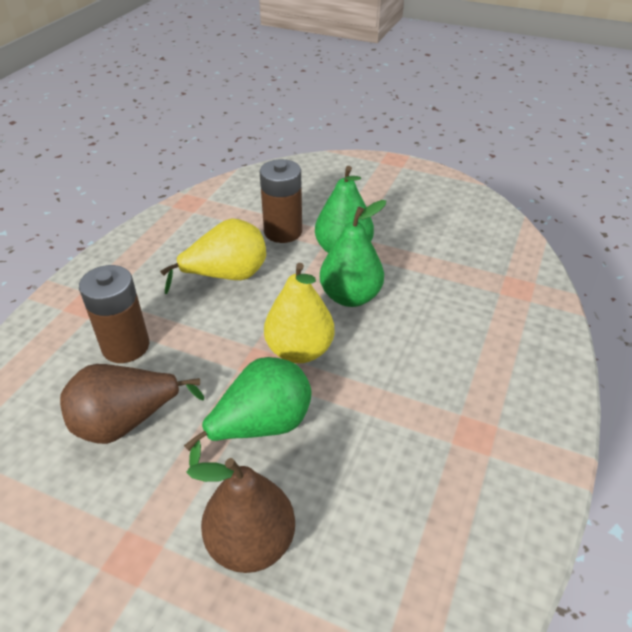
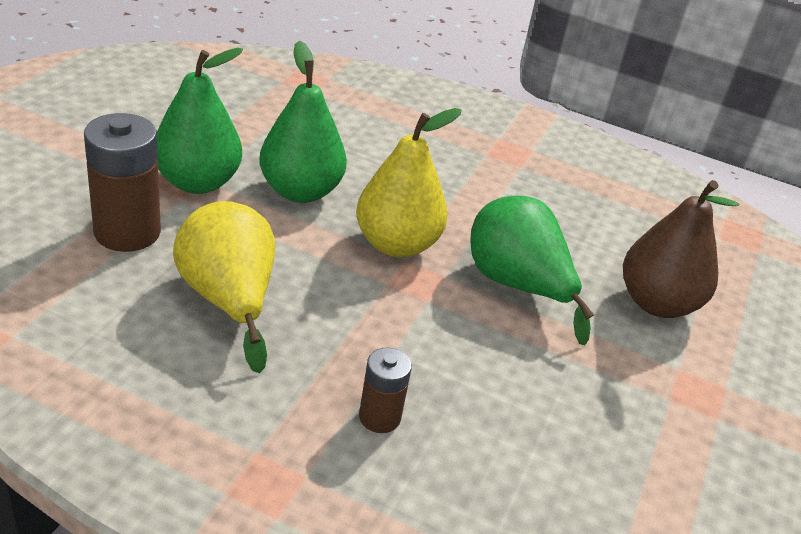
camera: 95 degrees left, 5 degrees down
brown pear [60,364,205,444] -> none
brown battery [79,265,149,363] -> brown battery [359,348,412,433], size x0.56

